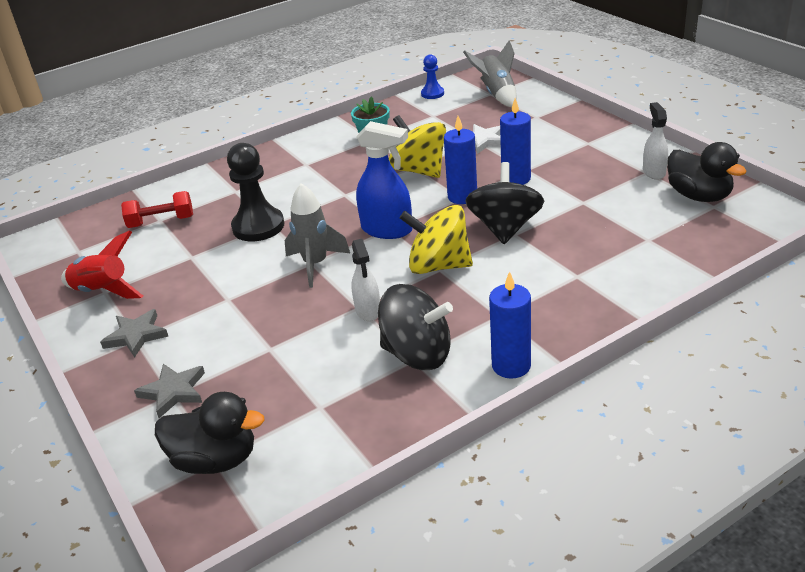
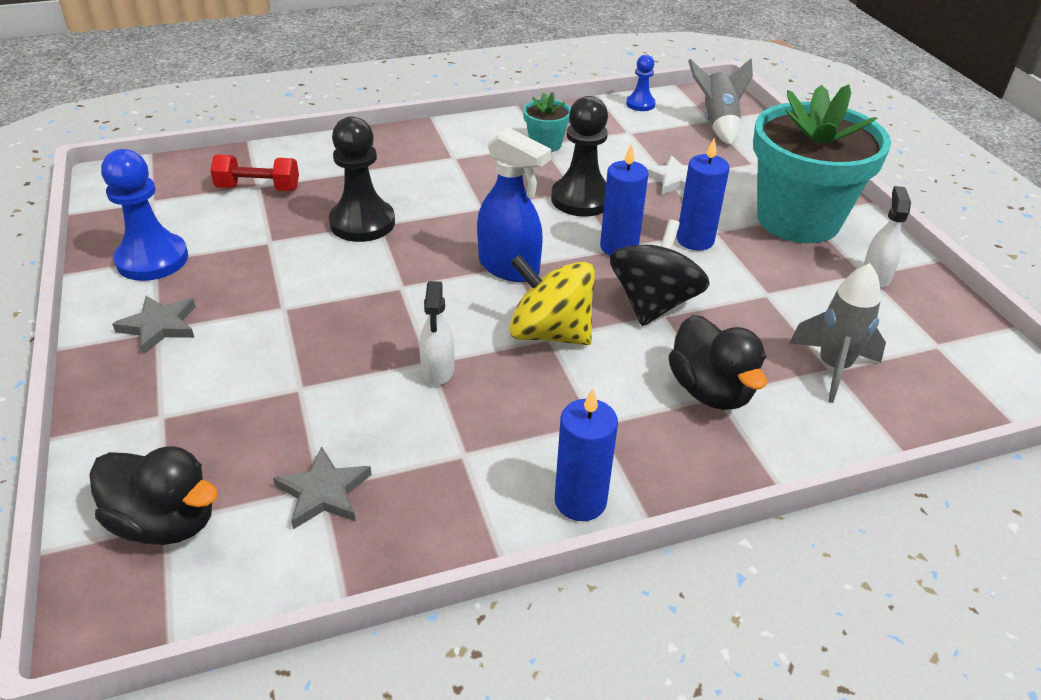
camera: 10 degrees right, 5 degrees up
red rocket [61,230,143,299] -> blue pawn [101,149,188,281]
grey star [134,364,205,418] -> grey star moved to [273,447,372,529]
grey rocket [285,183,350,288] -> grey rocket moved to [790,263,886,403]
black spinning top [378,284,453,370] -> none
yellow spinning top [389,115,446,178] -> black pawn [551,96,608,217]
black duck [667,142,747,202] -> black duck moved to [669,315,767,410]
none -> turquoise flower pot [753,84,891,243]

